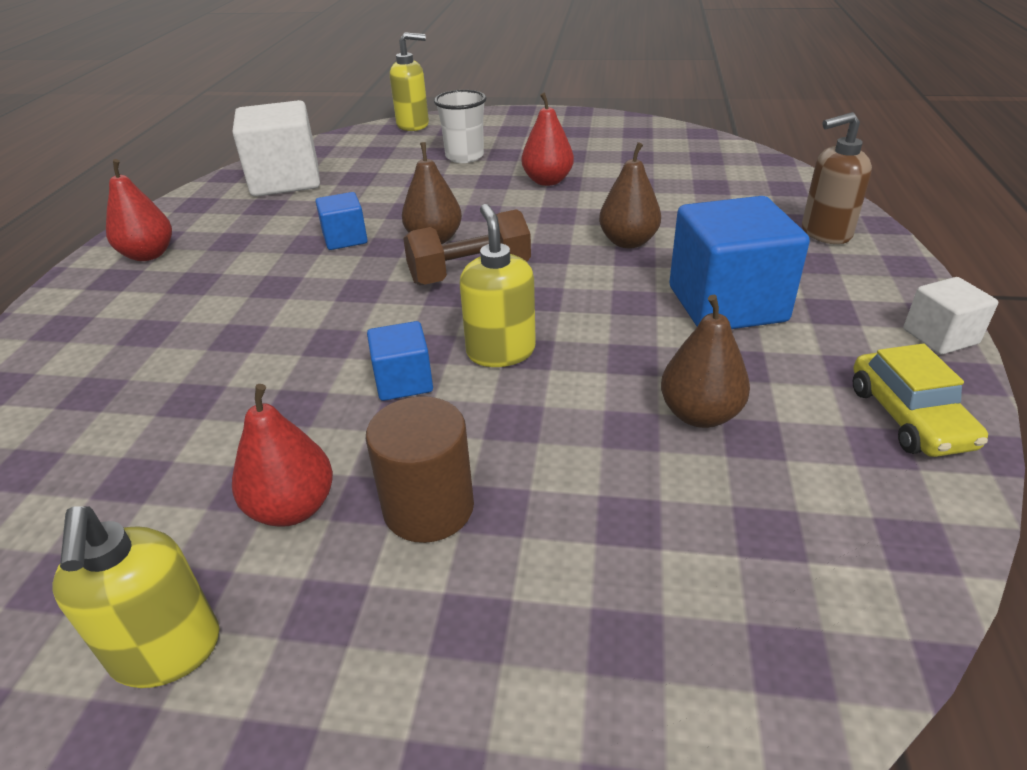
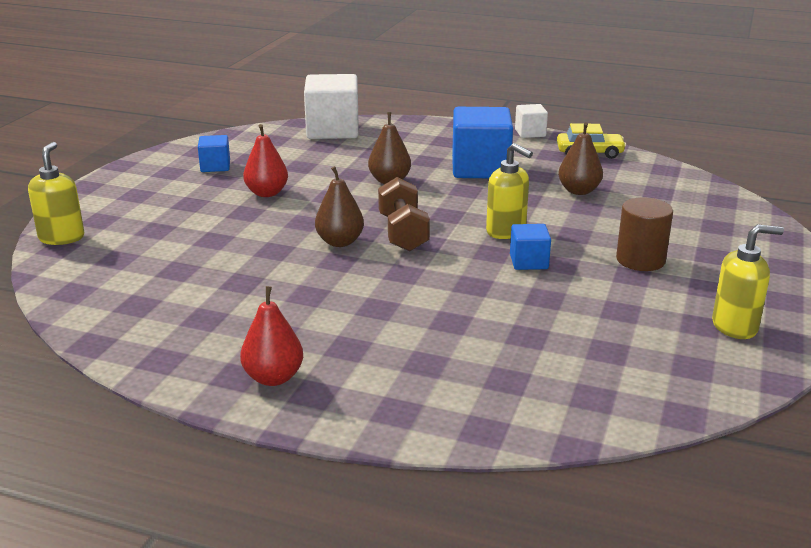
camera: 80 degrees left, 10 degrees down
red pear [232,384,333,527] -> none
white cube [233,100,320,197] -> white cube moved to [304,74,359,139]
blue cube [316,192,368,250] -> blue cube moved to [198,135,230,172]
white cup [434,90,486,163] -> none
yellow soap dispenser [460,204,536,367] -> yellow soap dispenser turned 135 degrees counterclockwise [486,143,533,239]
brown soap dispenser [802,112,872,244] -> none

